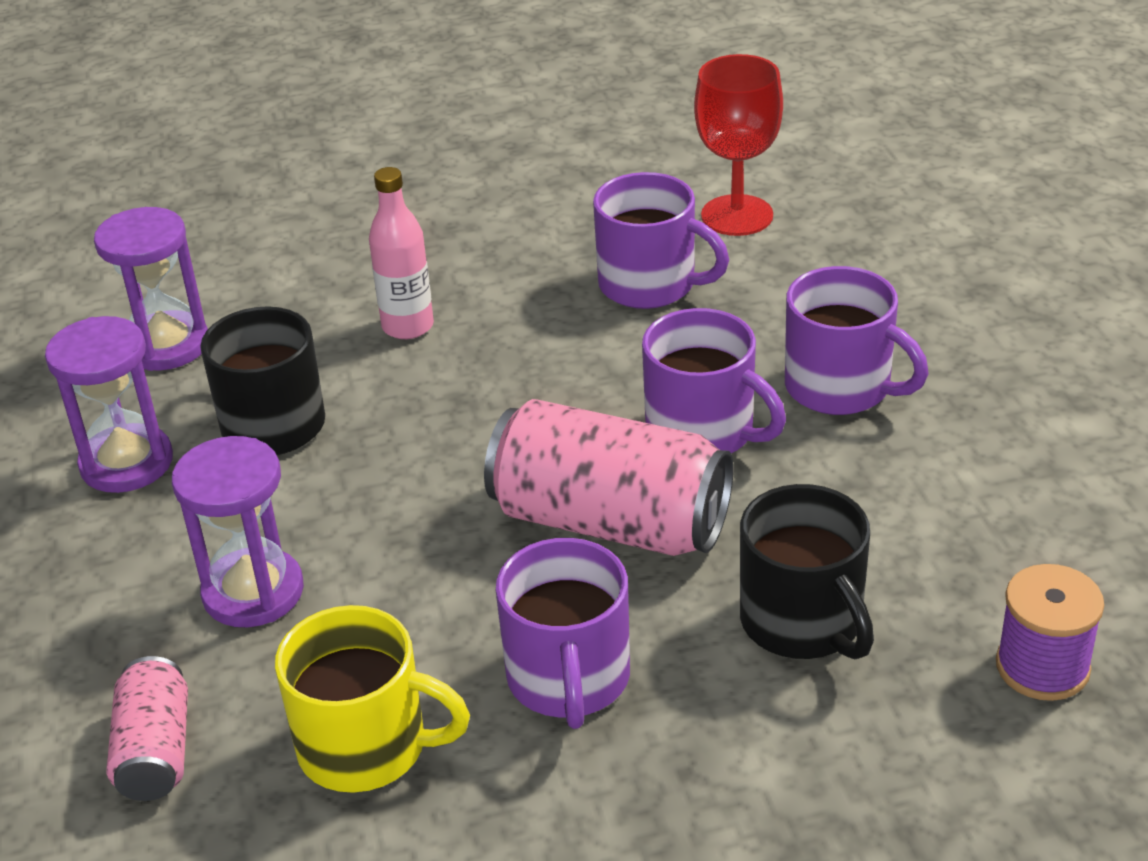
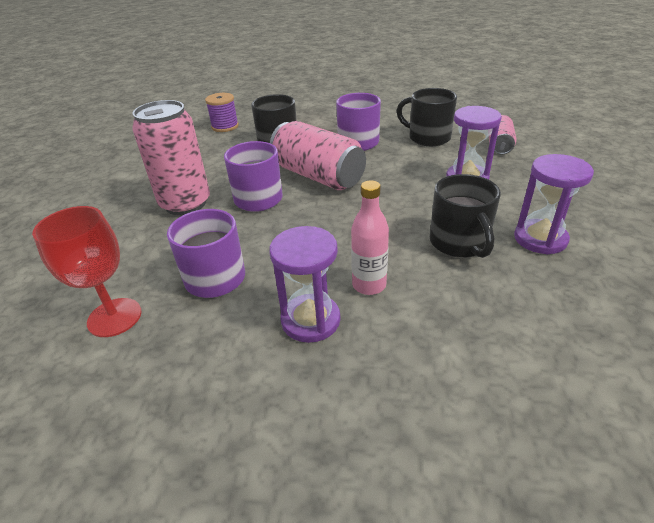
camera: 160 degrees left, 0 degrees up
purple hourglass [94,207,208,371] -> purple hourglass moved to [269,226,341,343]
yellow mug [275,605,470,793] -> black mug [396,88,457,146]
purple mug [785,266,929,415] -> pink can [132,100,210,215]

